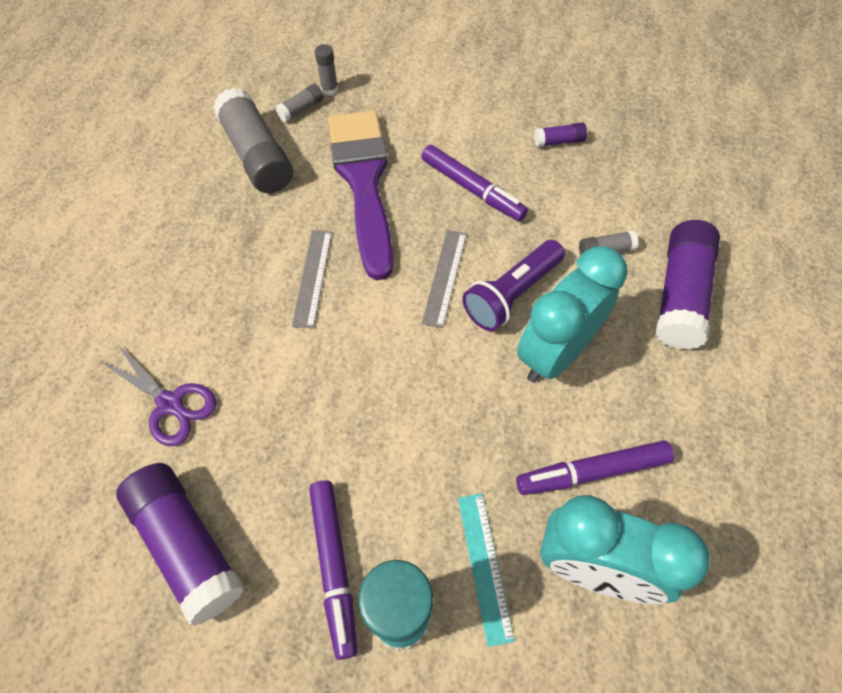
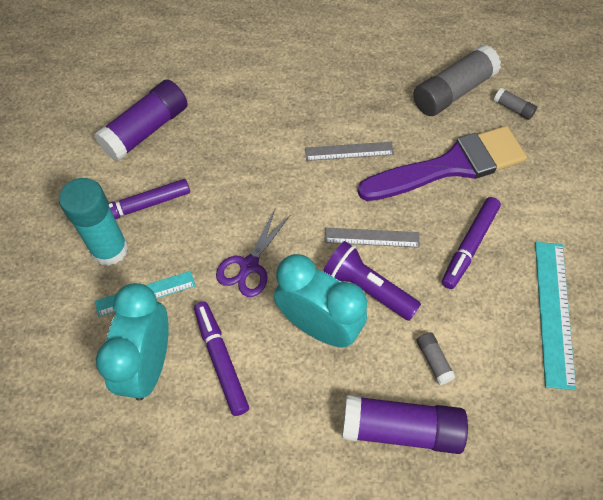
camera: 80 degrees right, 0 degrees up
purple scissors [100,345,216,446] -> purple scissors moved to [216,209,290,297]
grey glue stick [315,44,338,95] -> none
purple glue stick [534,122,587,147] -> turquoise ruler [535,242,576,390]

